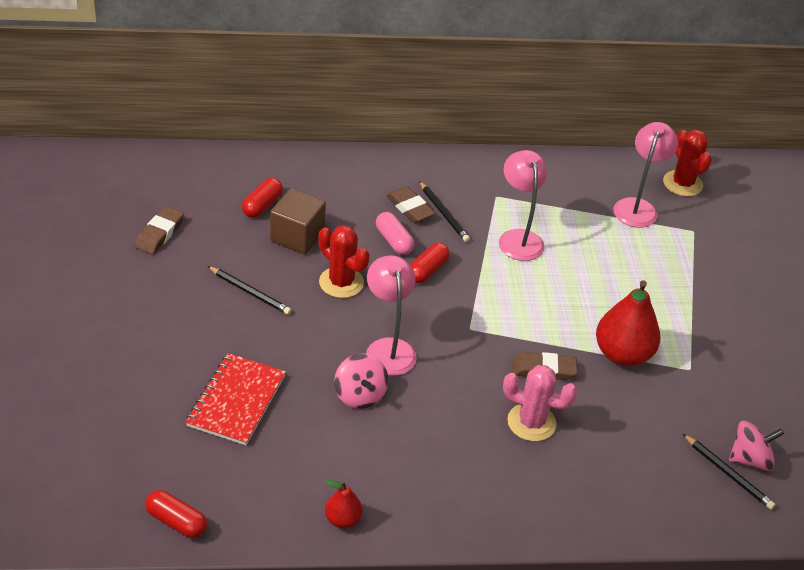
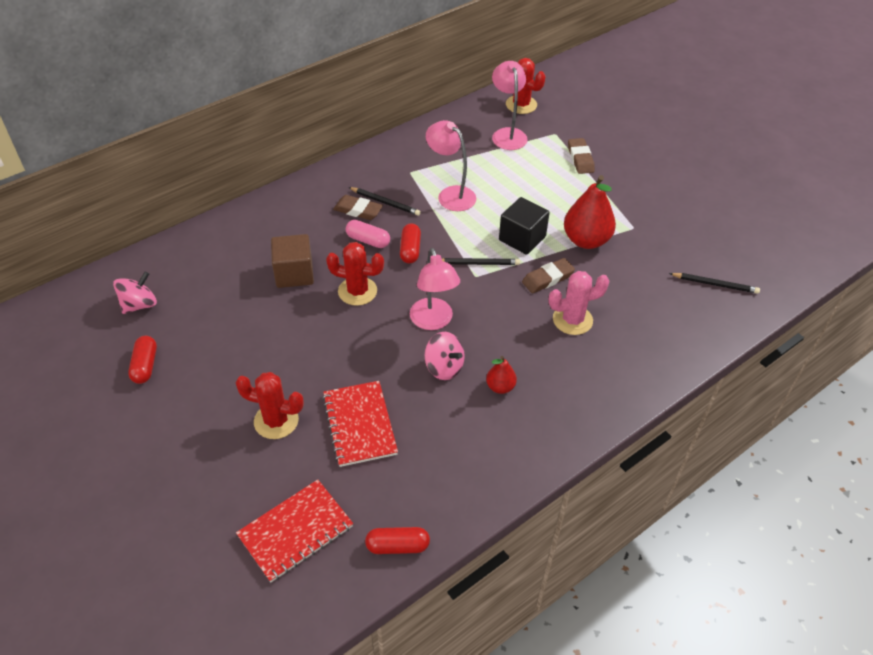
camera: 30 degrees left, 5 degrees up
brown eraser [135,206,184,254] -> brown eraser moved to [568,138,595,174]
black pencil [207,266,291,315] -> black pencil moved to [442,258,520,265]
red capsule [242,178,283,218] -> red capsule moved to [128,336,157,384]
red pear [325,480,362,528] -> red pear moved to [486,356,517,394]
pink lamp [366,256,417,376] -> pink lamp turned 150 degrees counterclockwise [410,248,460,330]
pink spinning top [729,420,784,471] -> pink spinning top moved to [113,272,157,314]
none -> red cactus [236,372,304,439]
none -> red notebook [236,479,353,582]
none -> black cube [499,197,550,255]

